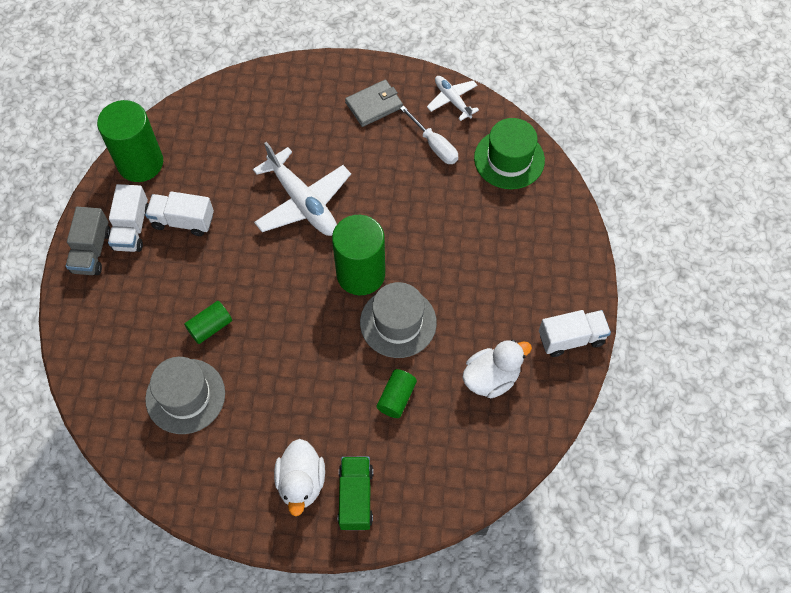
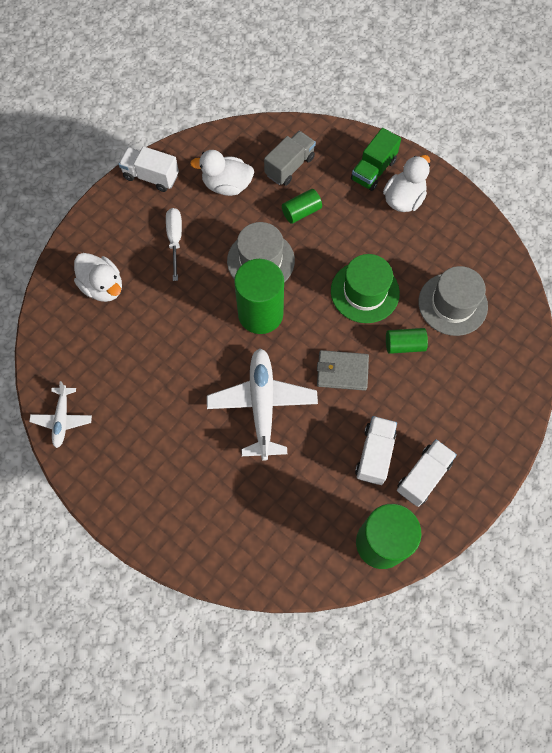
camera: 145 degrees left, 5 degrees up
grey truck [66,207,111,275] -> grey truck moved to [264,131,316,186]
white truck [145,191,214,236] -> white truck turned 120 degrees counterclockwise [355,416,397,485]
grey wallet [345,80,403,127] -> grey wallet moved to [317,350,369,391]
white screwdriver [400,106,459,164] -> white screwdriver moved to [166,208,182,281]
green hat [474,118,545,189] -> green hat moved to [331,254,400,323]
none -> white duck [74,253,122,302]

